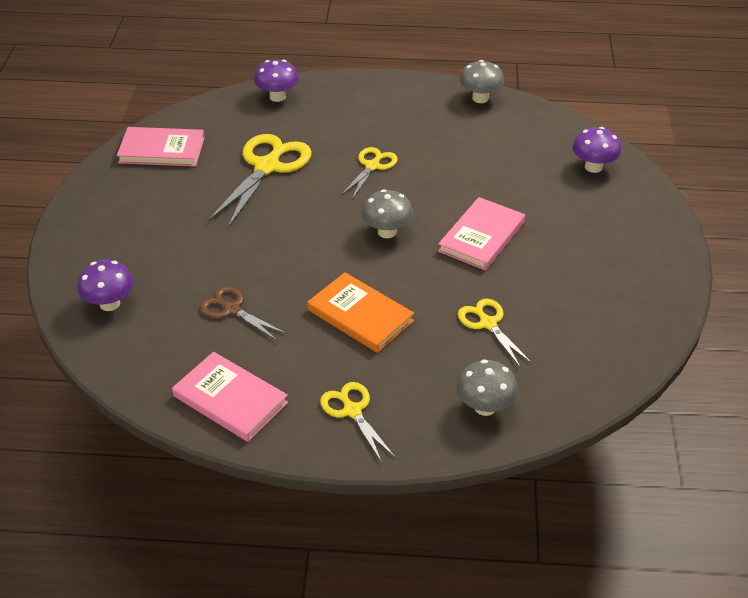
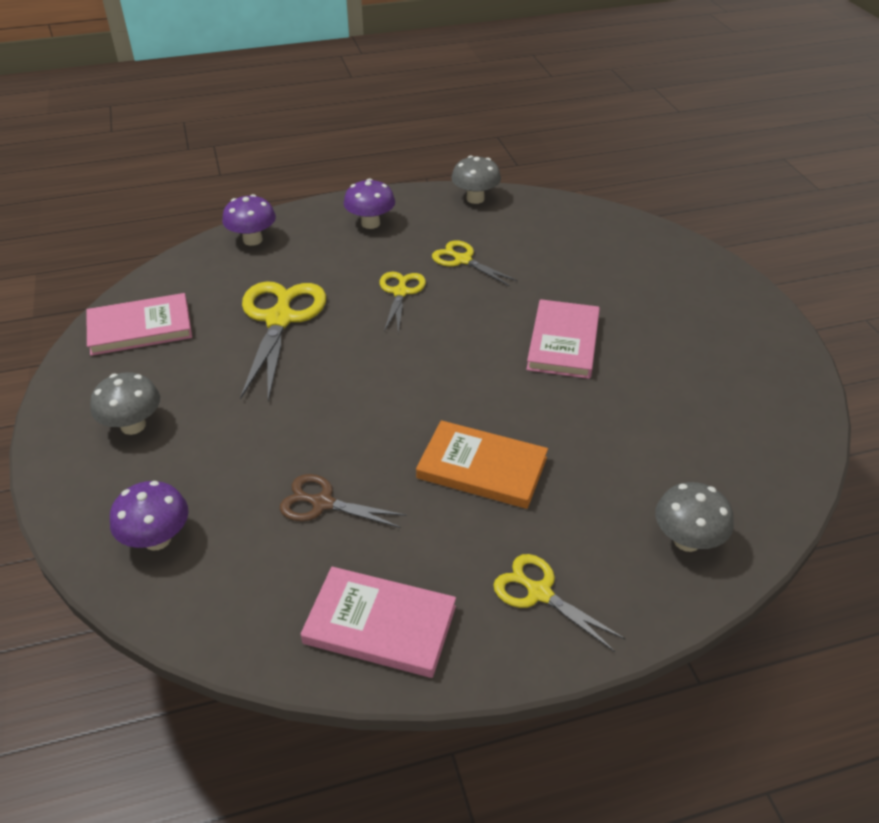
camera: 20 degrees left, 0 degrees up
grey mushroom [361,189,413,238] -> grey mushroom moved to [90,372,160,435]
yellow scissors [458,299,532,368] -> yellow scissors moved to [432,240,518,286]
purple mushroom [572,127,621,173] -> purple mushroom moved to [344,178,395,229]

